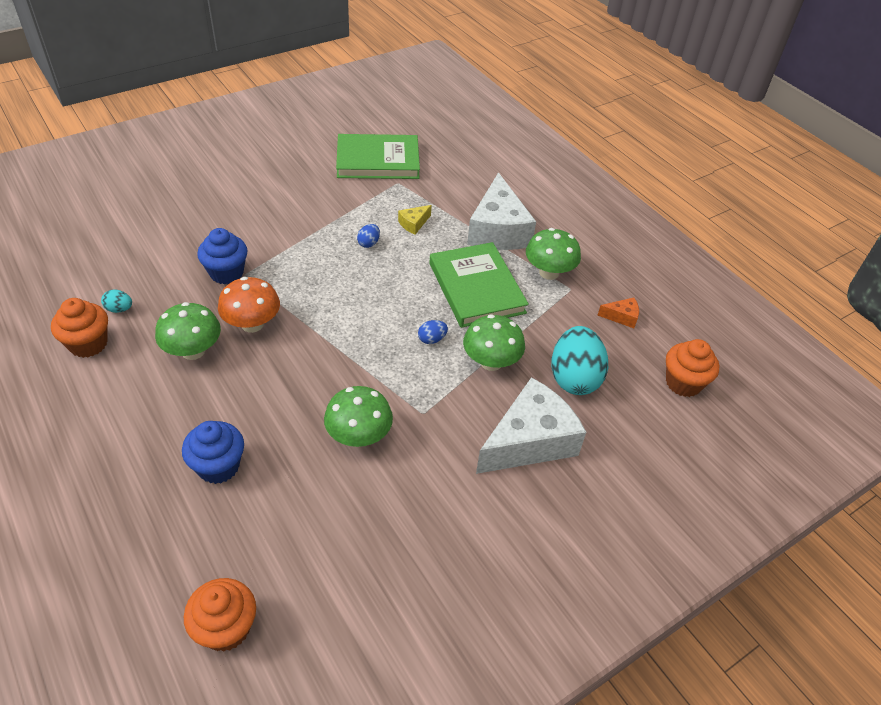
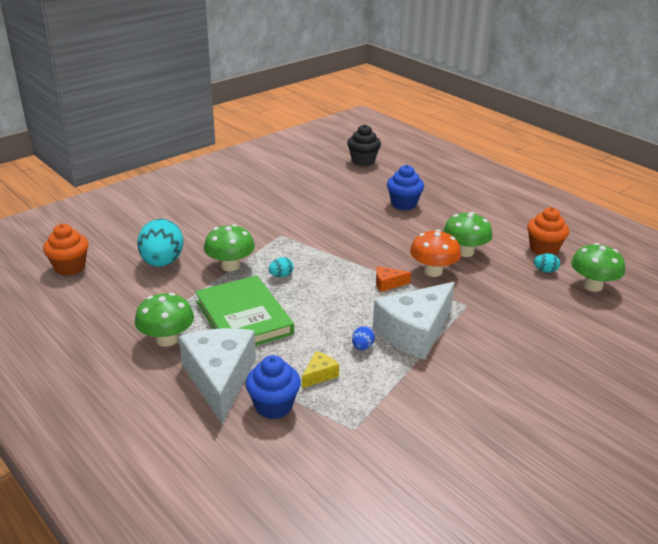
camera: 175 degrees right, 15 degrees down
orange cupcake [184,578,256,652] -> black cupcake [347,125,381,166]
blue cupcake [197,228,248,284] -> blue cupcake moved to [245,355,301,419]
green mushroom [324,386,393,447] -> green mushroom moved to [571,243,625,292]
green book [336,134,420,179] -> none
blue egg [418,320,448,344] -> turquoise egg [269,257,294,277]
white cheese [476,377,586,474] -> white cheese moved to [373,282,455,360]
orange cheese [598,298,639,328] -> orange cheese moved to [376,266,411,292]

